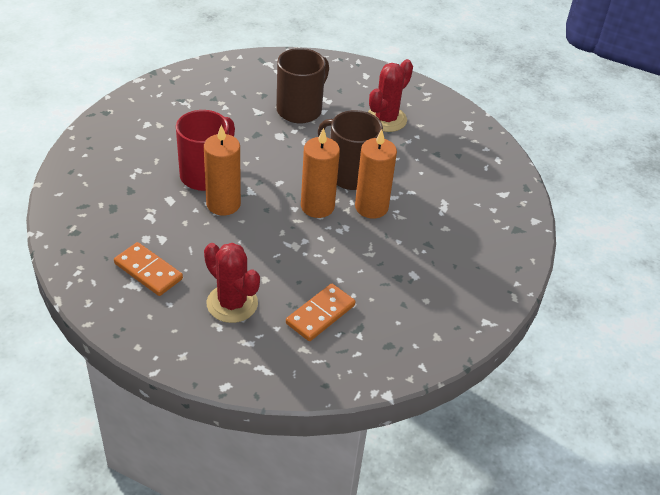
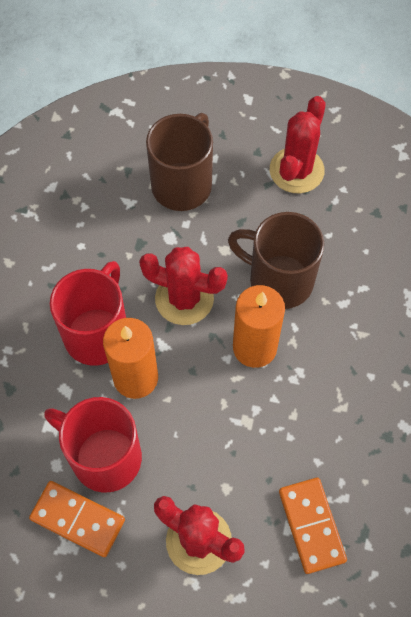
camera: 10 degrees left, 20 degrees up
orange domino [286,284,356,341] -> orange domino turned 45 degrees counterclockwise [279,478,347,574]
orange candle [355,129,397,219] -> none
none -> red mug [45,397,142,493]
none -> red cactus [139,247,228,325]

